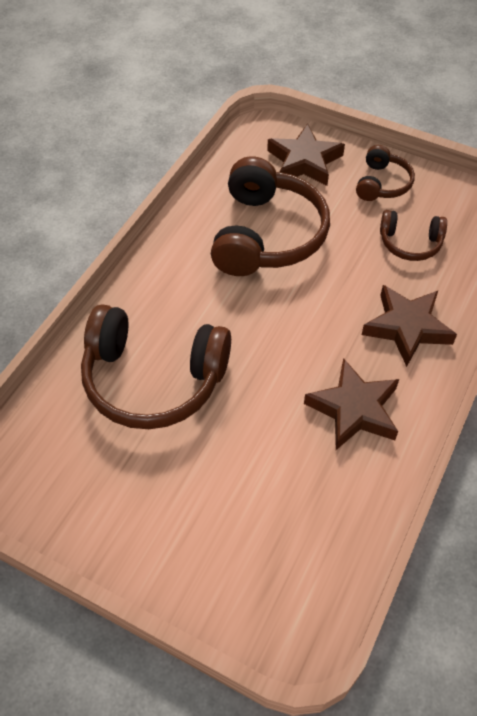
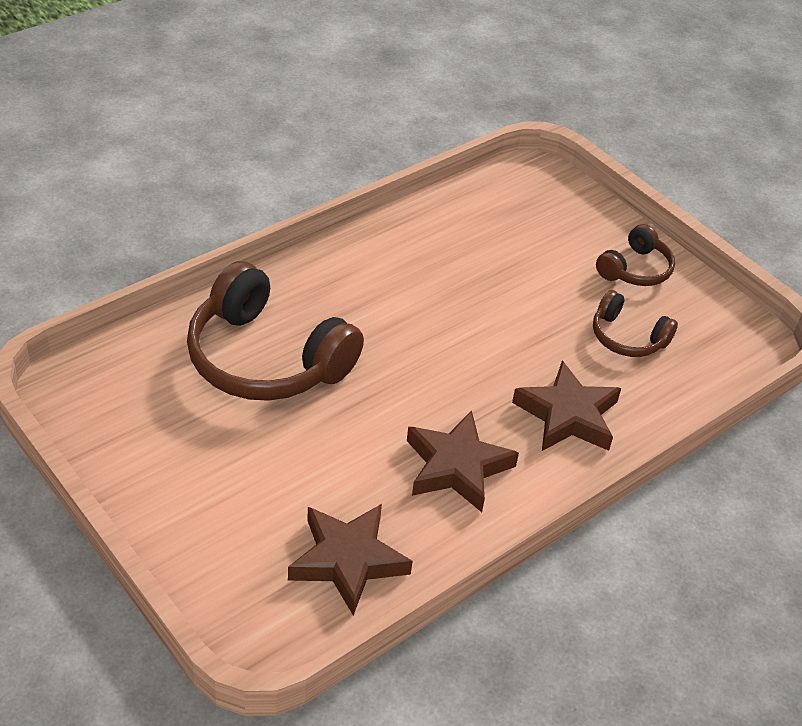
camera: 20 degrees right, 10 degrees down
brown headphones [211,156,330,276] -> none
brown star [267,123,345,186] -> brown star moved to [288,504,413,616]

